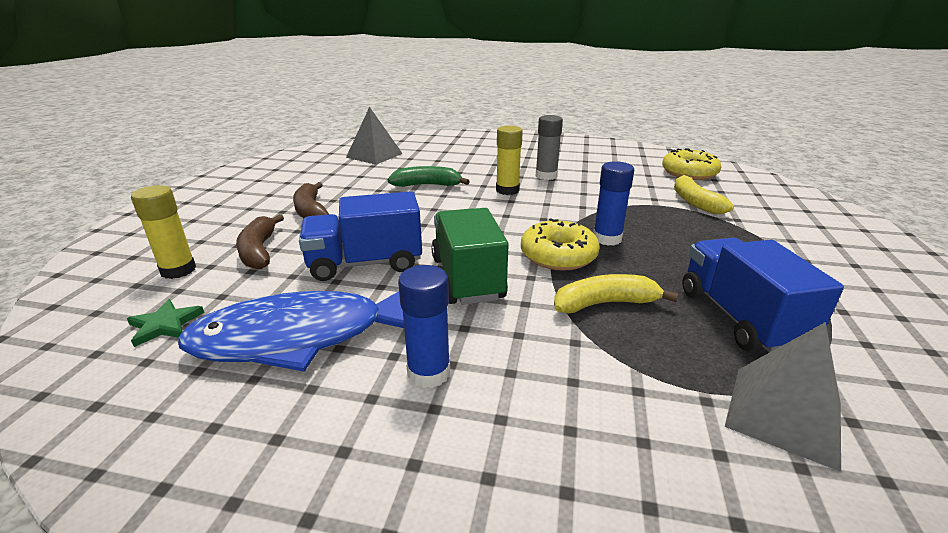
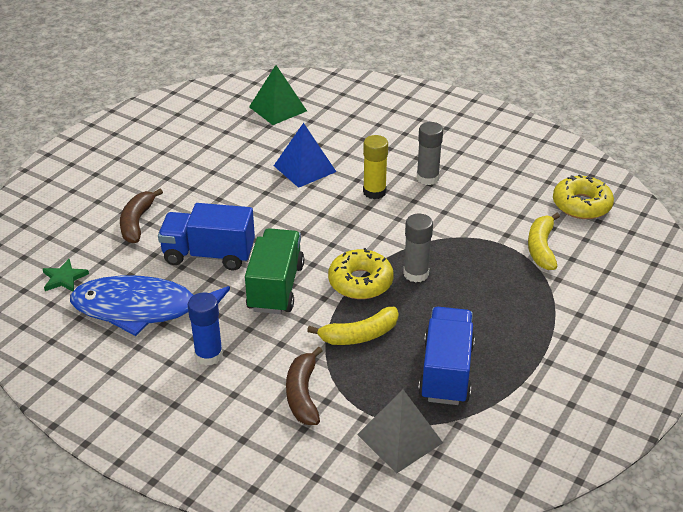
camera: 20 degrees right, 10 degrees up
yellow glue stick [131,185,196,279] -> none
brown banana [293,182,329,218] -> brown banana moved to [286,347,323,425]
grey pyramid [346,107,403,165] -> green pyramid [249,65,307,125]
green banana [388,166,470,187] -> blue pyramid [274,123,336,188]
yellow banana [554,274,679,314] -> yellow banana turned 150 degrees clockwise [307,307,398,345]
blue glue stick [593,161,634,246] -> grey glue stick [403,214,433,283]

